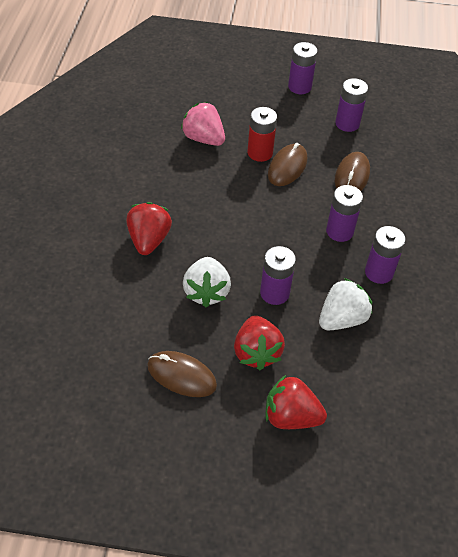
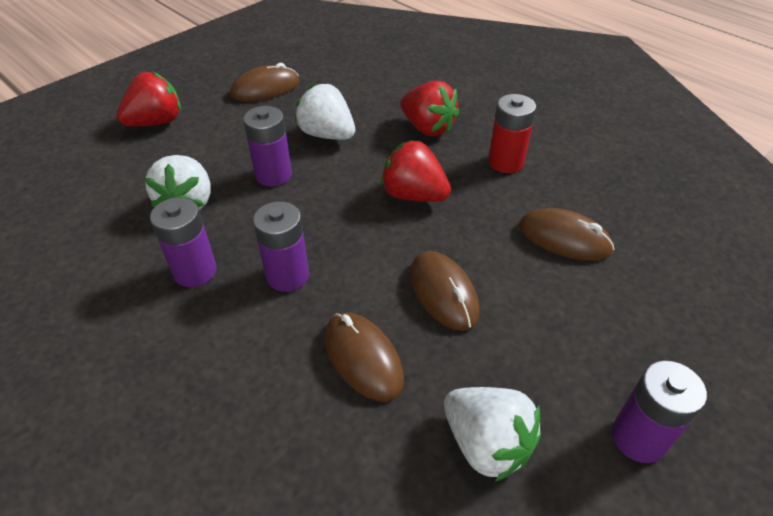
camera: 130 degrees right, 5 degrees down
pink strawberry [181,102,225,146] -> brown mouse [519,208,615,261]
red strawberry [234,315,285,370] -> red strawberry moved to [381,140,451,202]
red battery [247,107,277,162] -> red battery moved to [488,94,536,173]
purple battery [335,78,368,132] -> white strawberry [444,387,541,482]

